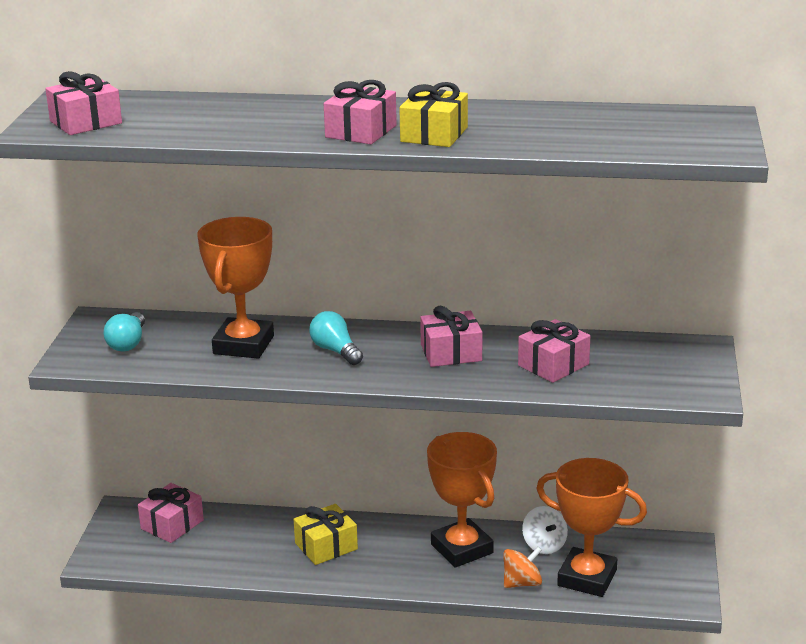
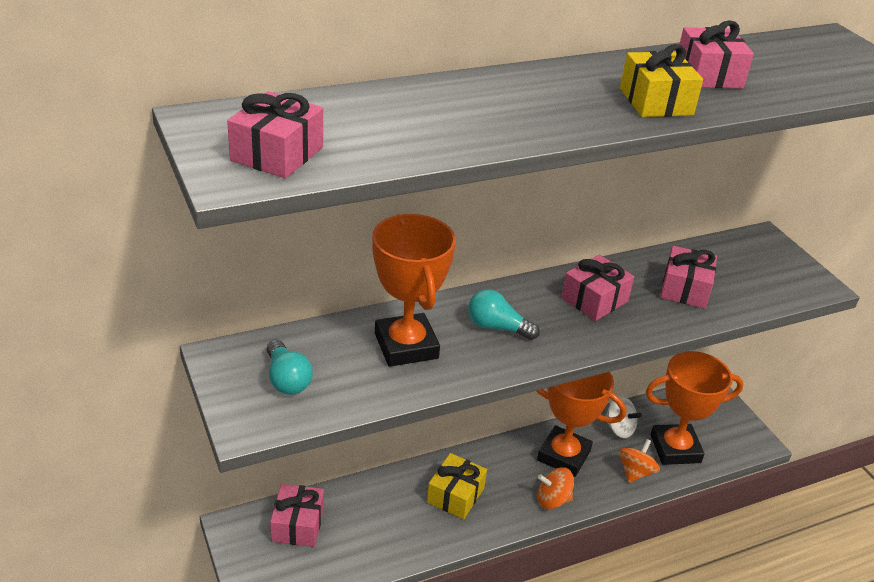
camera: 35 degrees left, 10 degrees up
pink gift [324,80,397,144] -> pink gift moved to [679,20,754,88]
none -> orange spinning top [538,468,574,509]

